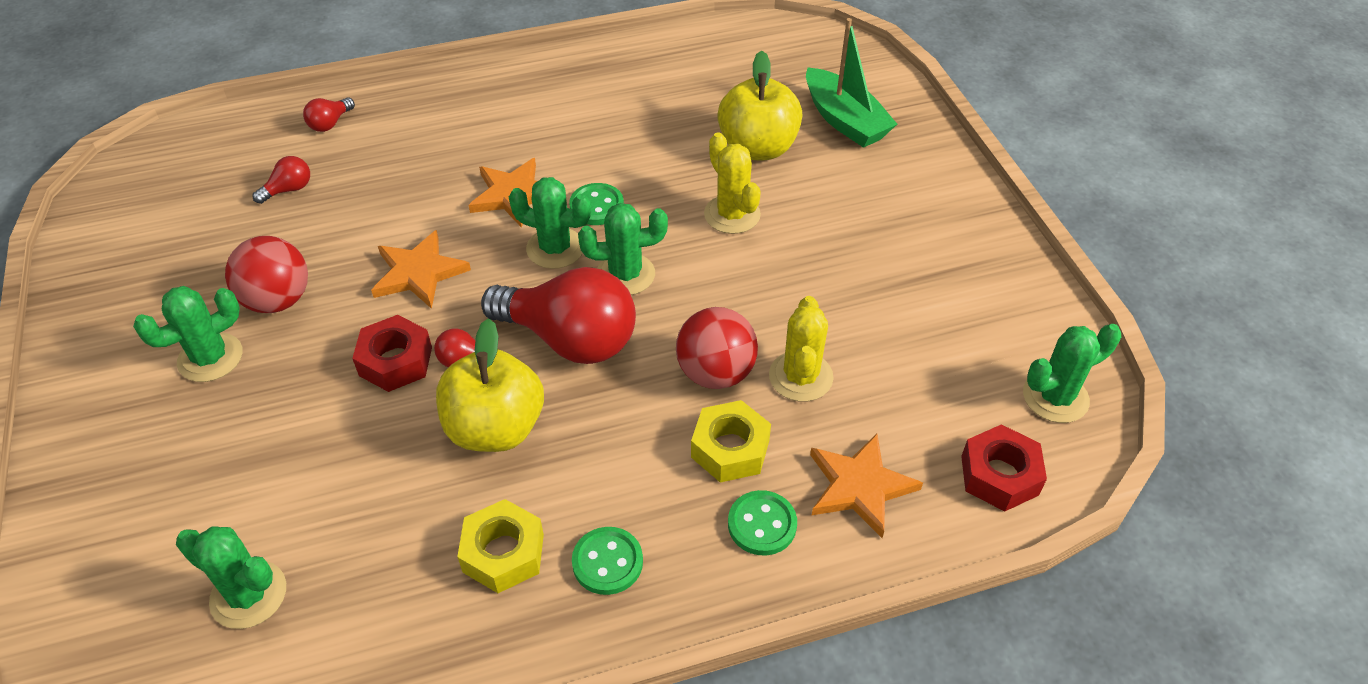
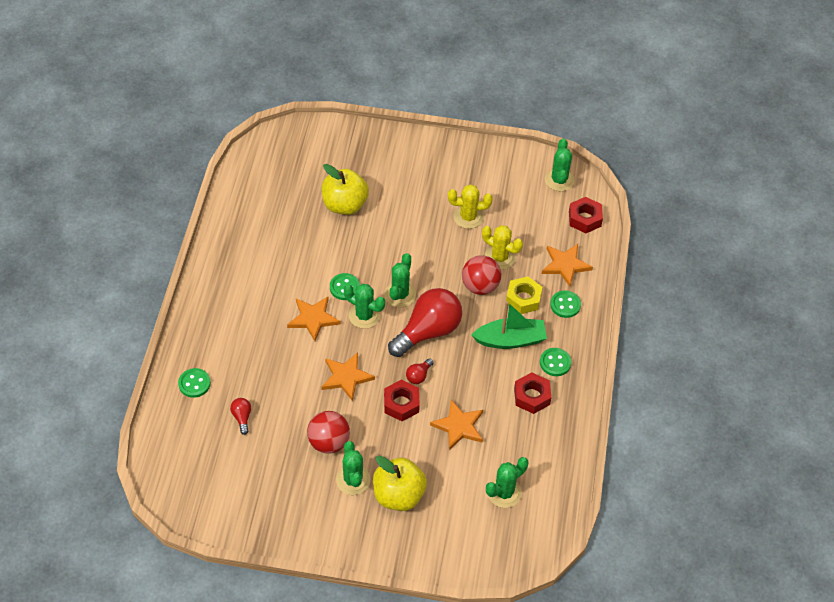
camera: 65 degrees left, 5 degrees up
red light bulb [303,97,355,132] -> green button [178,368,211,398]
yellow apple [436,318,544,452] -> yellow apple moved to [373,456,427,511]
yellow nut [457,499,544,593] -> red nut [514,372,551,414]
green cactus [509,177,591,269] -> green cactus turned 75 degrees clockwise [344,284,385,329]
yellow cactus [704,132,761,234] -> yellow cactus moved to [448,184,493,229]
green boat [806,18,897,148] -> green boat moved to [472,301,547,349]
none -> orange star [430,400,483,450]

